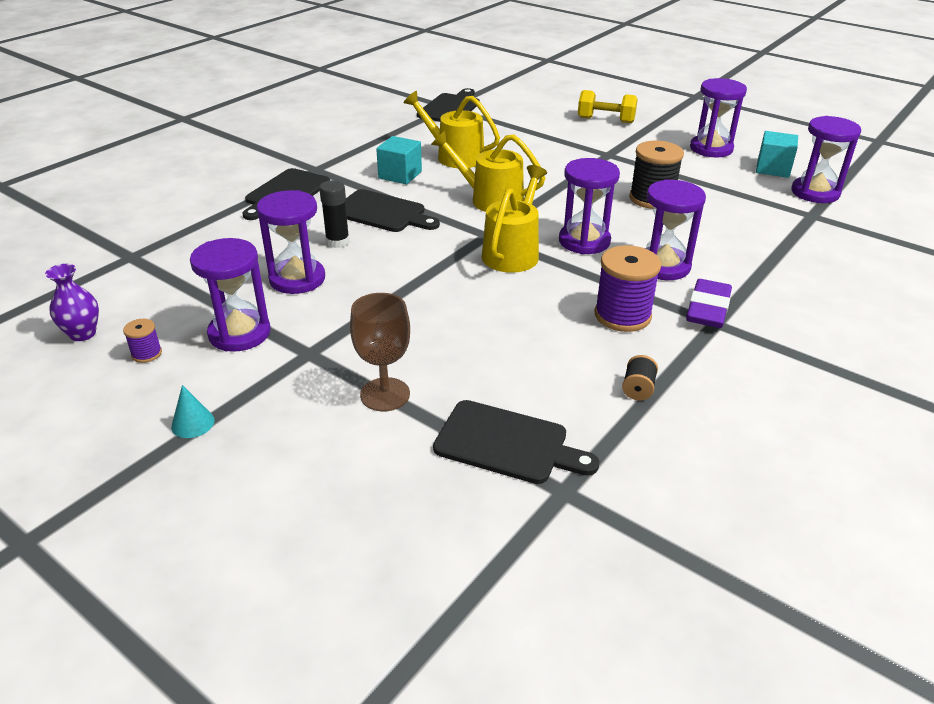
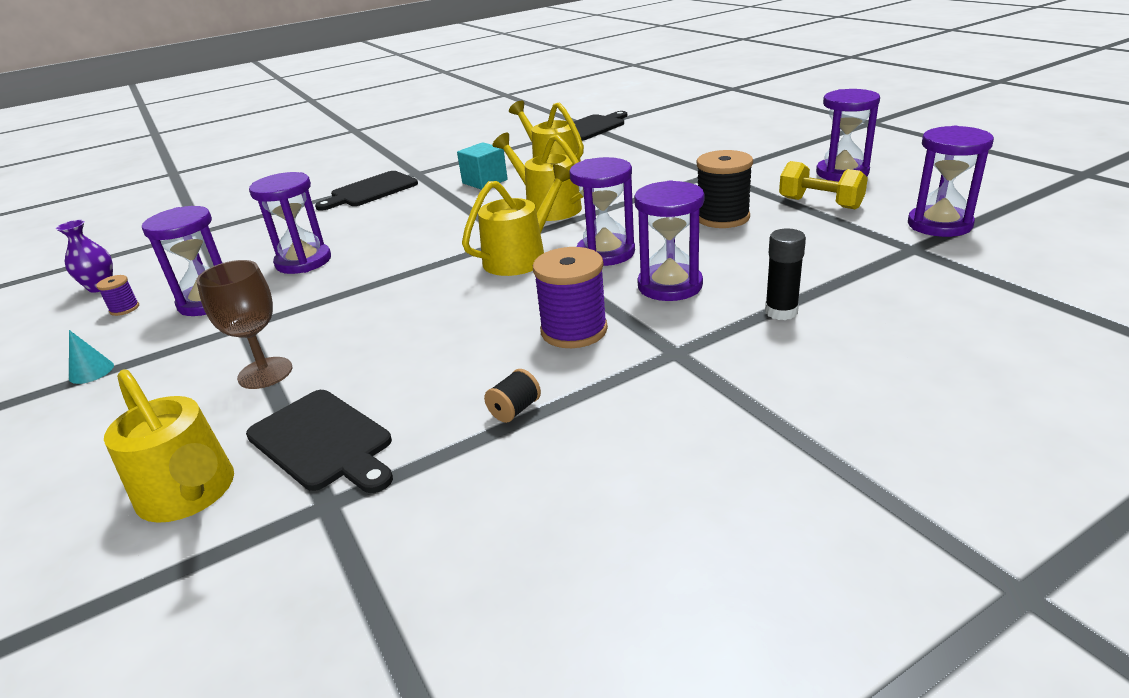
camera: 25 degrees right, 5 degrees down
black glue stick [319,180,350,248] -> black glue stick moved to [765,229,806,320]
black cutting board [345,189,440,232] -> none
yellow dumbbell [578,90,638,123] -> yellow dumbbell moved to [779,161,868,209]
purple eraser [686,279,732,328] -> none
turquoise cube [756,131,798,178] -> none
none -> yellow watering can [104,369,234,523]

